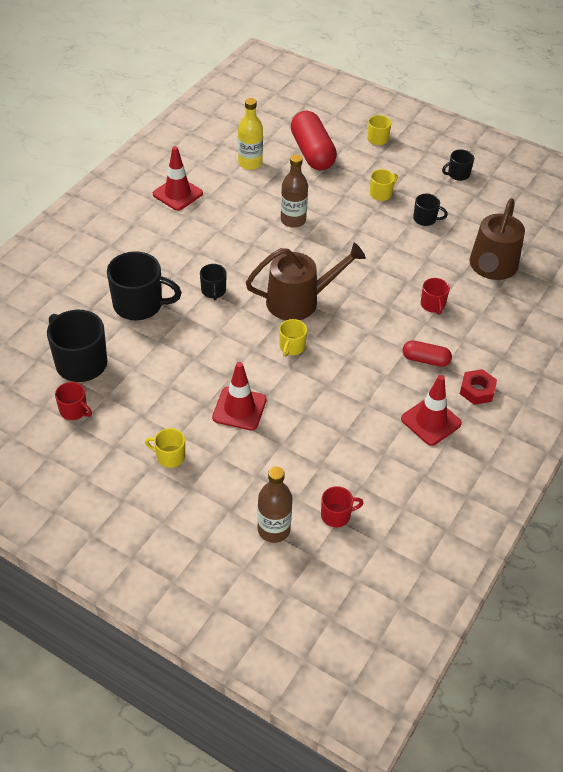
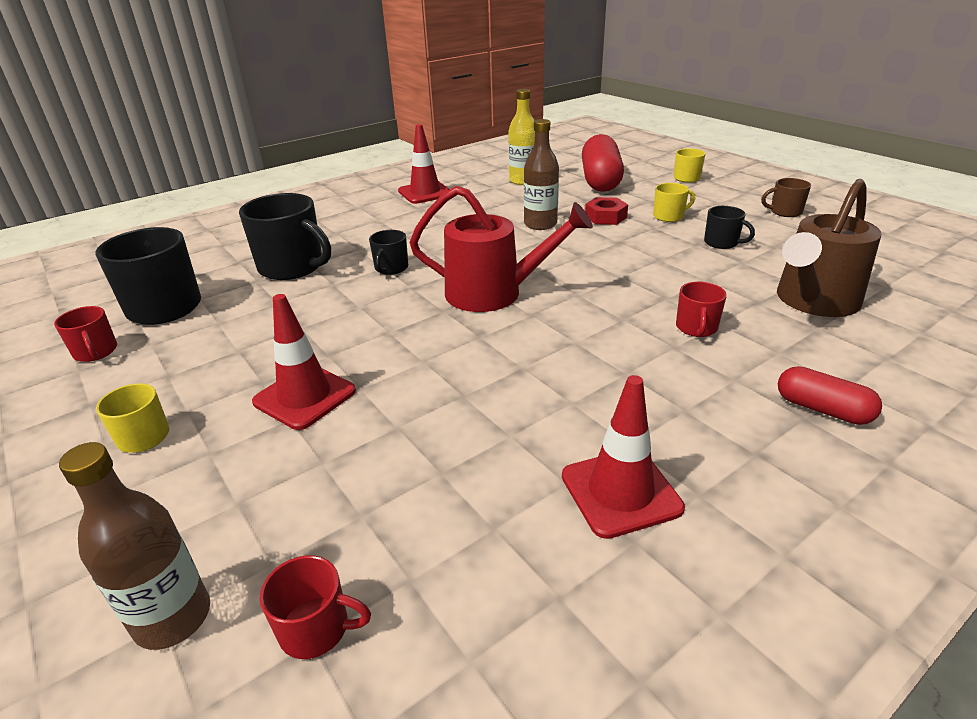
camera: 25 degrees right, 15 degrees down
brown watering can [246,243,366,320] -> red watering can [409,186,593,312]
yellow mug [279,319,307,357] -> none
red capsule [403,340,452,367] -> red capsule moved to [778,366,882,425]
black mug [442,150,474,181] -> brown mug [761,178,811,217]
red nut [460,369,497,405] -> red nut moved to [585,197,628,225]

